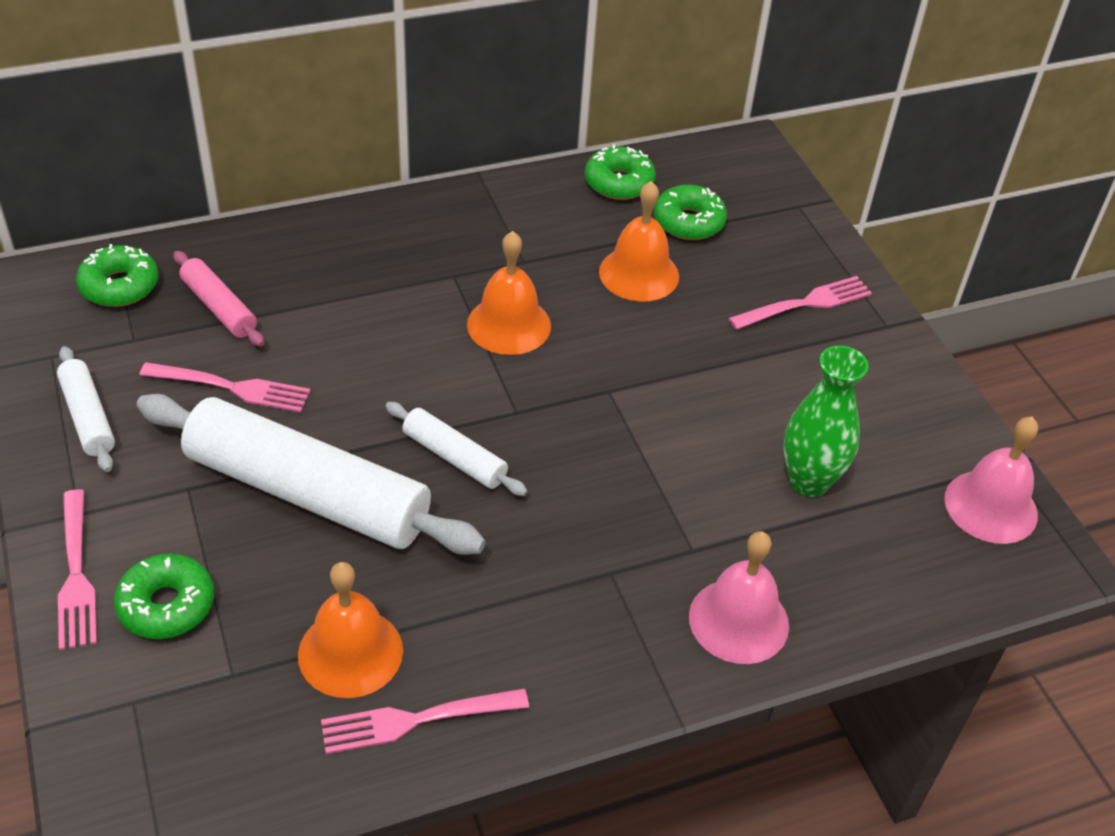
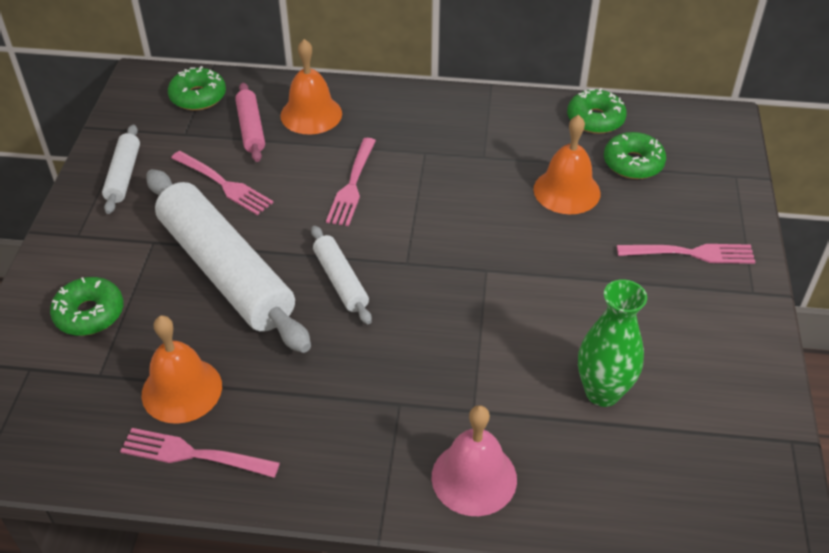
camera: 30 degrees right, 0 degrees up
pink fork [58,489,97,650] -> pink fork moved to [326,138,376,226]
orange bell [467,231,551,355] -> orange bell moved to [280,39,342,135]
pink bell [944,417,1038,544] -> none

